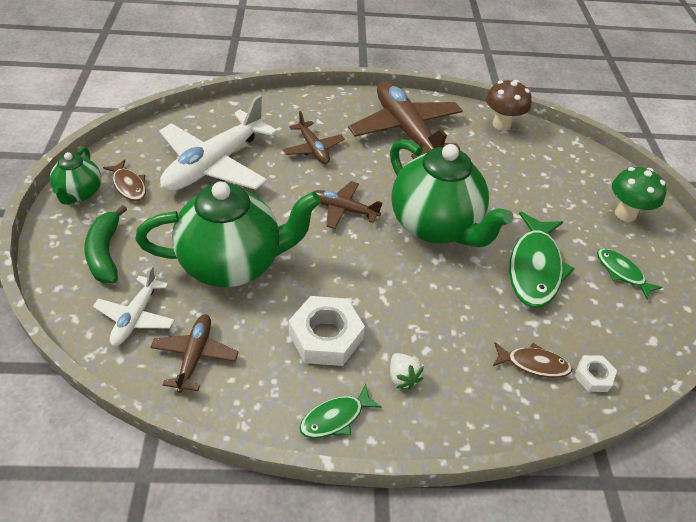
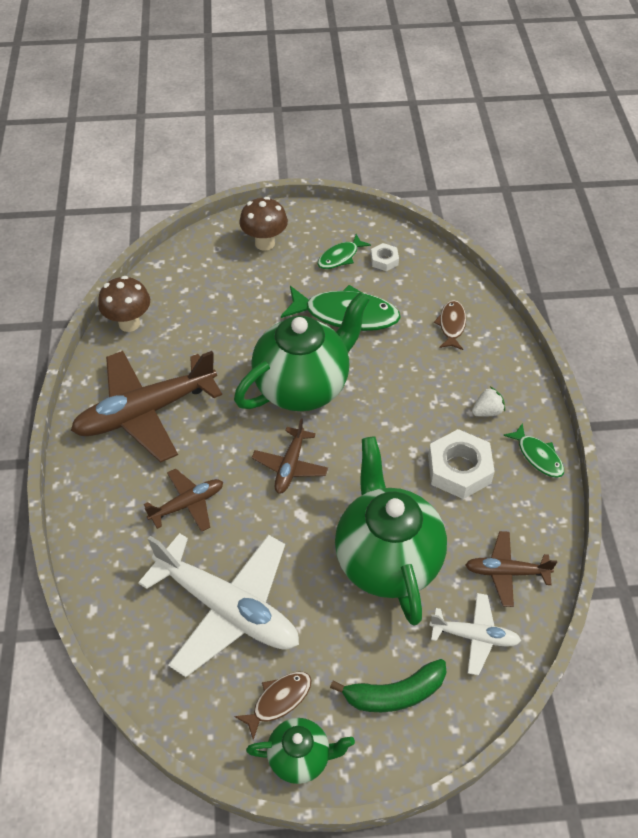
camera: 90 degrees left, 5 degrees up
white nut [574,355,617,392] -> white nut moved to [371,243,399,271]
green mushroom [612,167,667,222] -> brown mushroom [239,197,288,251]

